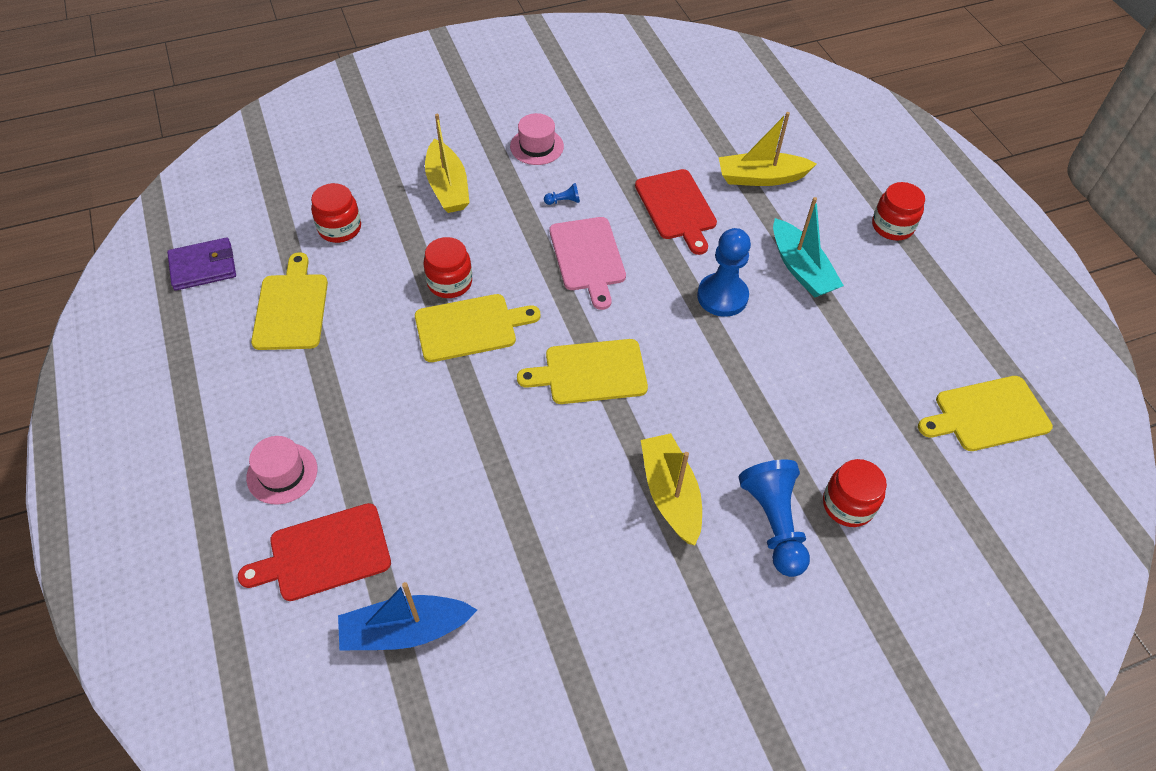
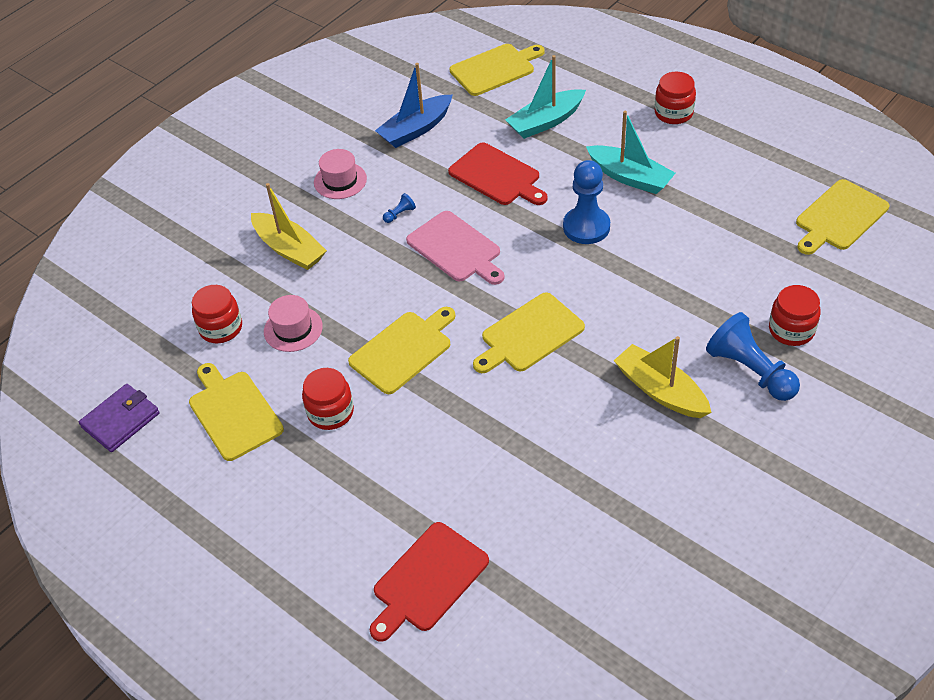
camera: 25 degrees left, 5 degrees down
pink hat [246,436,317,505] -> pink hat moved to [264,295,323,352]
blue boat [338,582,477,651] -> blue boat moved to [375,63,452,148]
red jar [424,237,472,298] -> red jar moved to [302,368,354,430]
yellow boat [719,112,817,186] -> turquoise boat [505,55,586,139]
none -> yellow cutting board [450,44,545,96]

